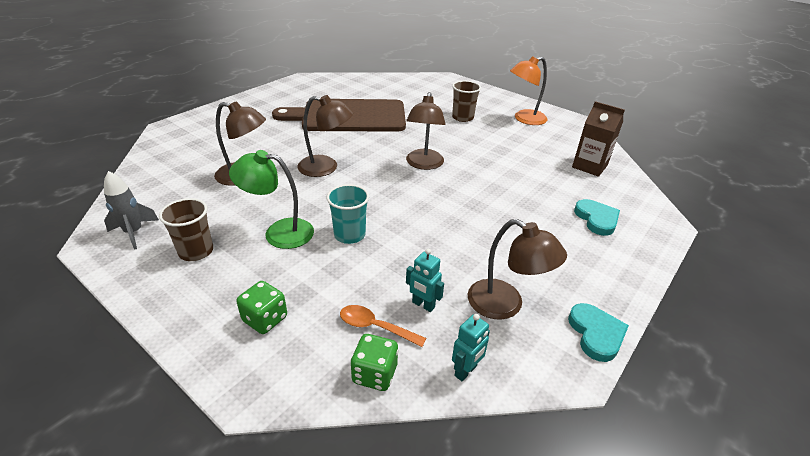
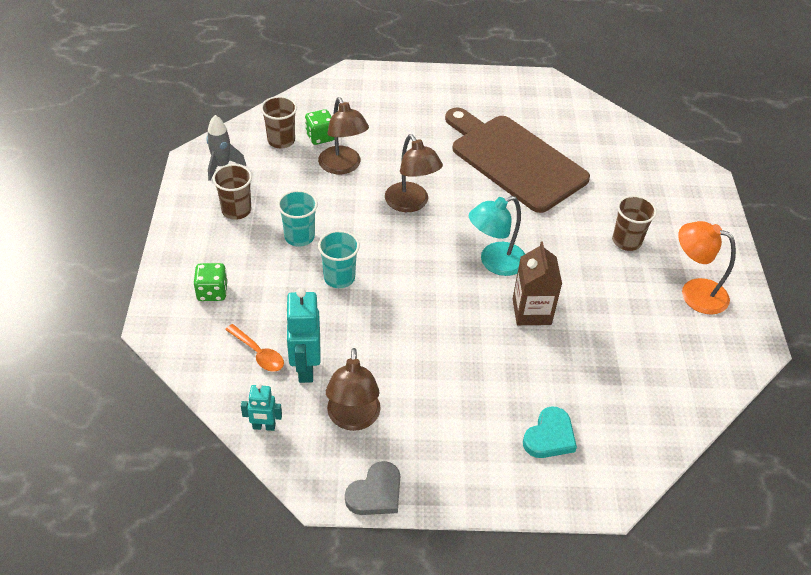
camera: 50 degrees right, 10 degrees up
green lamp [229,150,314,249] -> turquoise cup [277,190,318,247]
orange spoon [340,305,426,347] -> orange spoon turned 150 degrees clockwise [225,324,284,372]
green dice [351,334,399,391] -> green dice moved to [305,109,334,145]
brown lamp [406,92,446,170] -> turquoise lamp [469,196,525,276]
turquoise robot [406,249,444,312] -> turquoise robot [285,288,321,383], size x1.73
turquoise heart [568,303,629,362] -> grey heart [345,461,400,515]
brown carton [572,101,625,177] -> brown carton moved to [513,242,562,325]
none -> brown cup [261,96,297,148]

